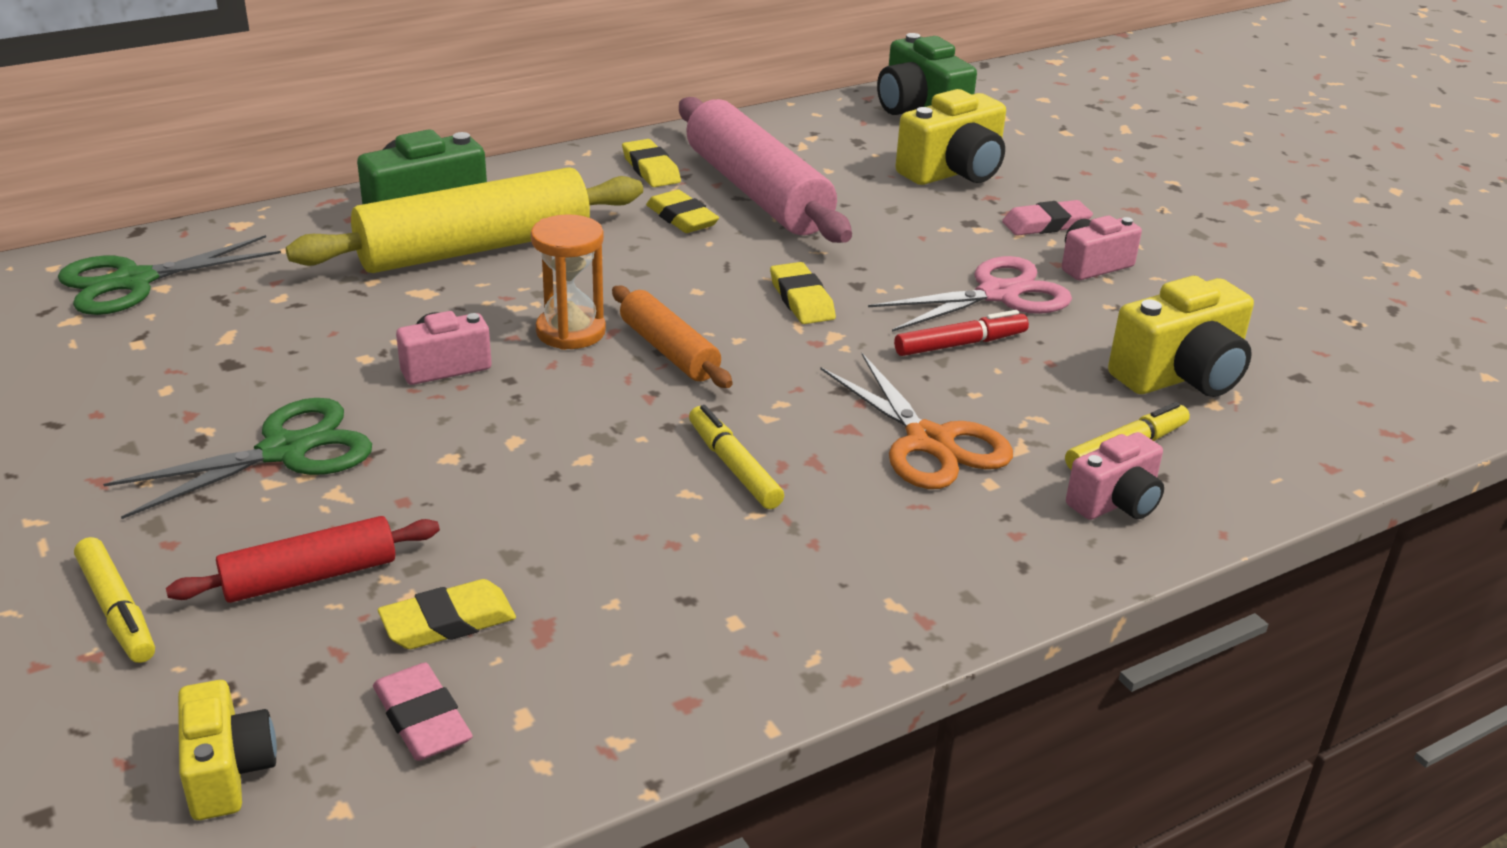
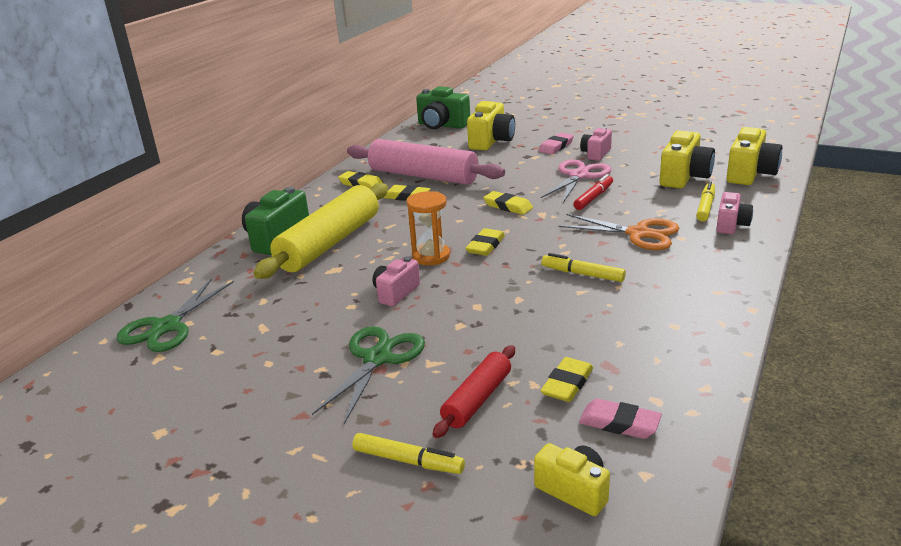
camera: 30 degrees left, 5 degrees down
orange rolling pin [612,286,733,388] -> yellow eraser [465,228,505,256]
none -> yellow camera [727,127,782,185]

